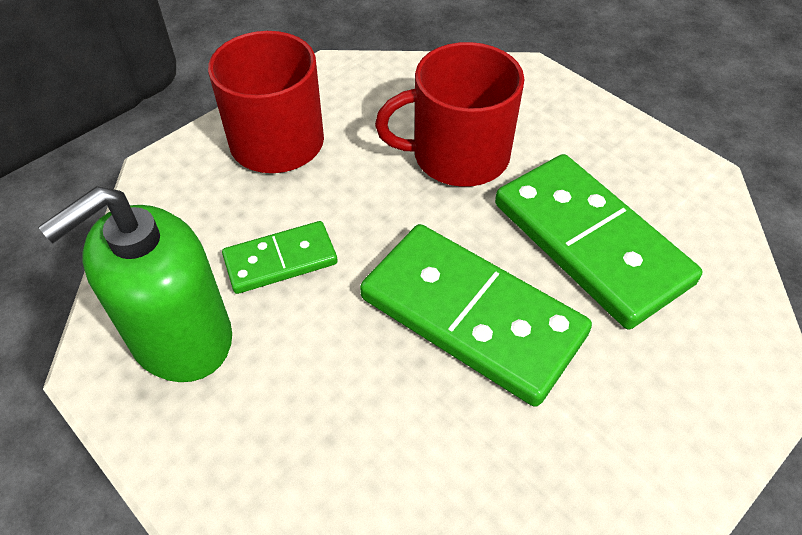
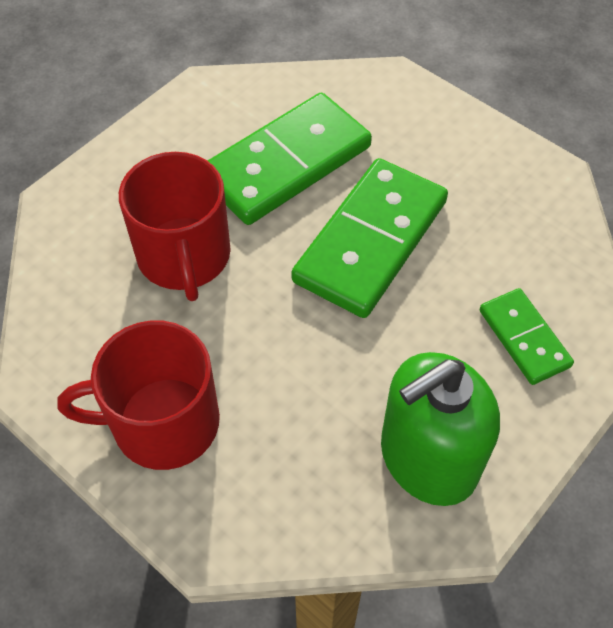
camera: 95 degrees left, 5 degrees up
green soap dispenser [38,186,232,382] -> green soap dispenser turned 105 degrees clockwise [381,352,500,506]
green domino [222,221,338,294] -> green domino moved to [480,288,574,385]

